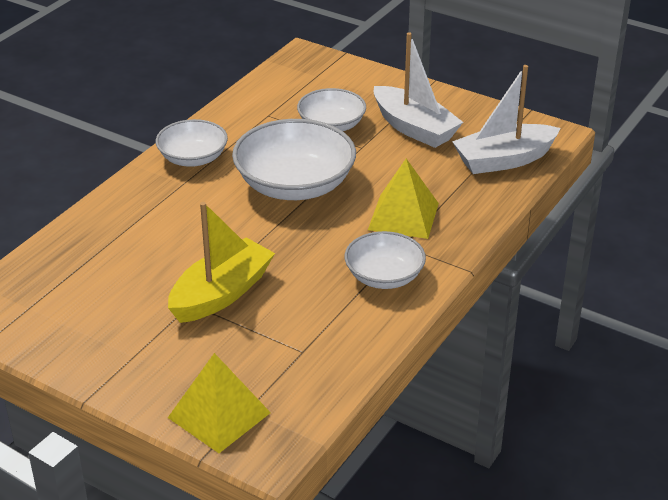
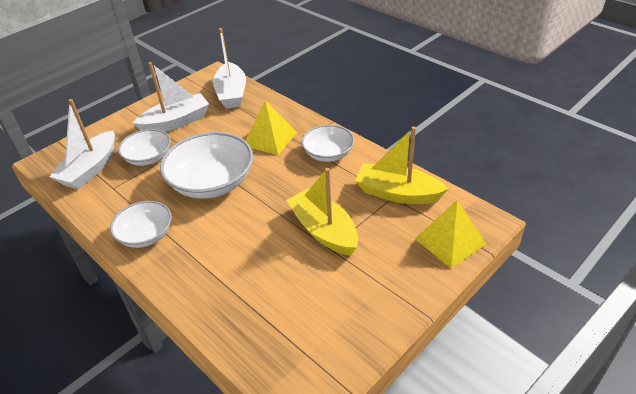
camera: 75 degrees left, 5 degrees up
none -> white boat [49,99,115,190]
none -> yellow boat [355,126,448,204]

